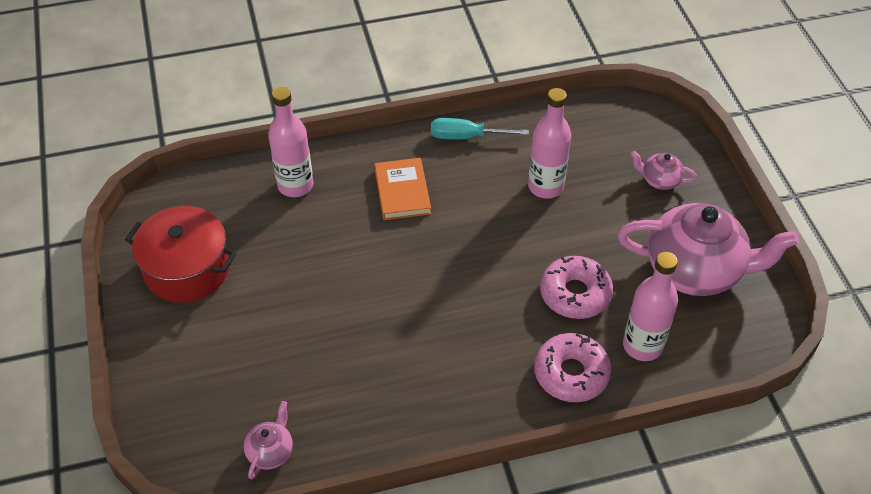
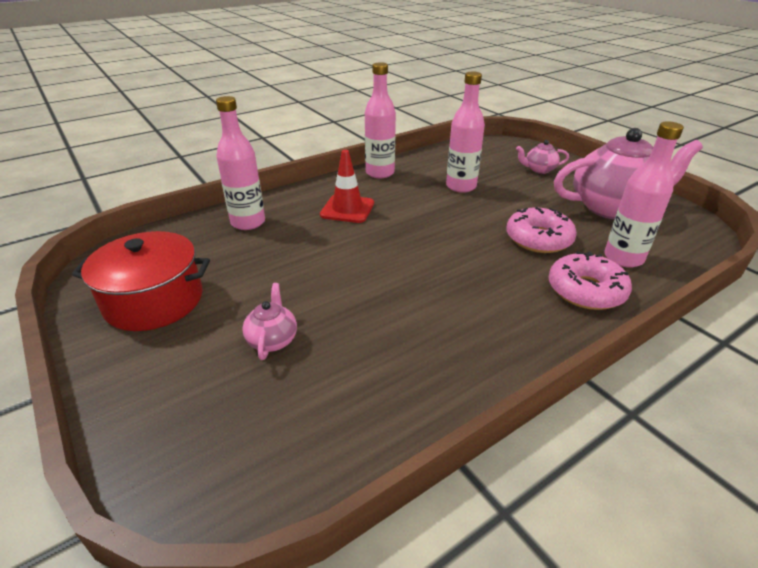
camera: 20 degrees left, 15 degrees down
pink teapot [244,401,293,480] -> pink teapot moved to [242,283,297,360]
orange book [374,158,431,220] -> red traffic cone [320,150,374,223]
turquoise screwdriver [431,118,529,139] -> pink bottle [365,62,396,178]

